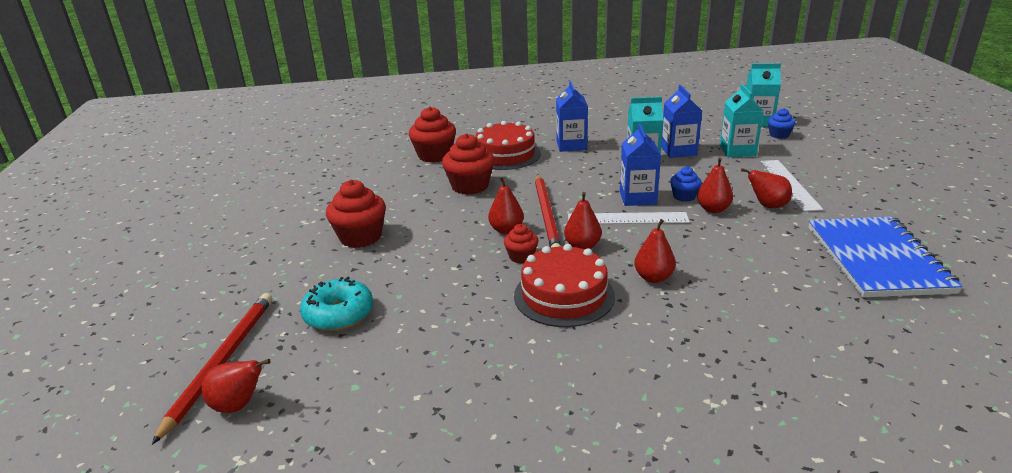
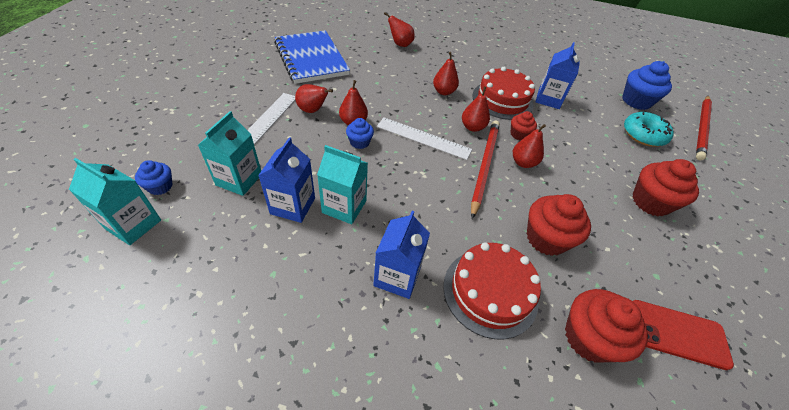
camera: 165 degrees left, 20 degrees up
red pear [202,359,270,413] -> red pear moved to [384,12,415,47]
blue carton [620,124,661,206] -> blue carton moved to [536,42,580,109]
blue notebook [808,217,963,297] -> blue notebook turned 45 degrees counterclockwise [274,30,350,84]
none -> blue cupcake [622,61,672,110]
none -> red phone [633,300,734,370]

